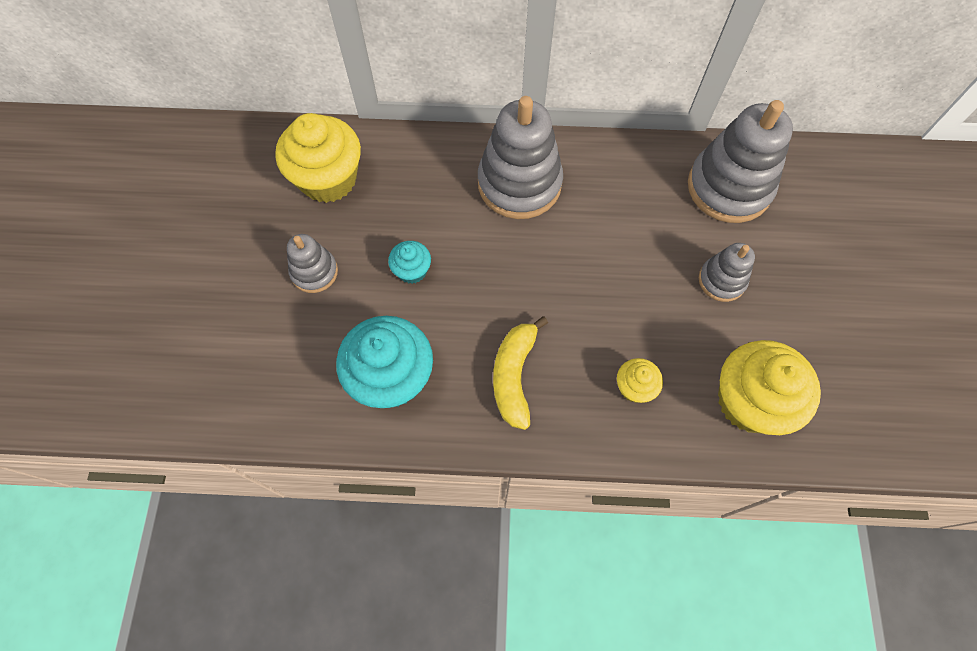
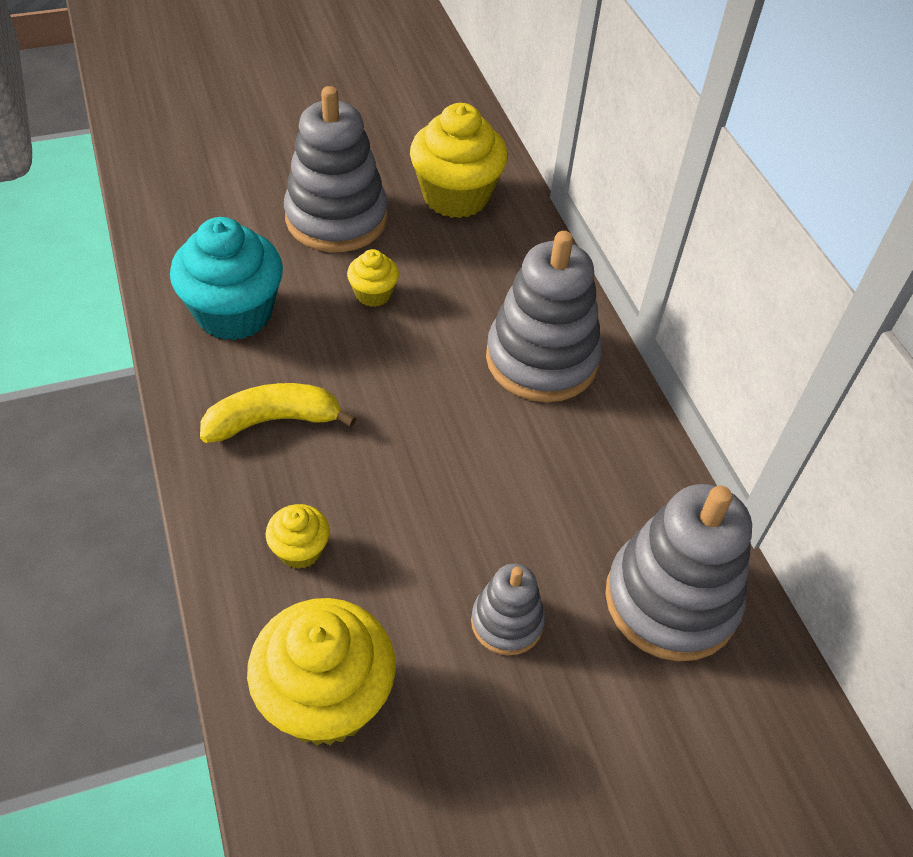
camera: 65 degrees right, 15 degrees down
grey stacking toy [287,234,338,293] -> grey stacking toy [284,86,388,252], size x1.88
turquoise cupcake [388,241,431,284] -> yellow cupcake [347,249,399,307]

